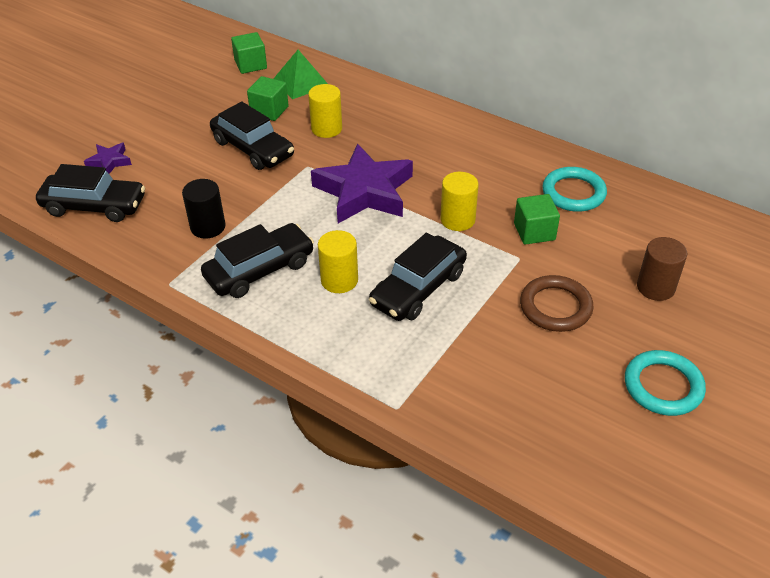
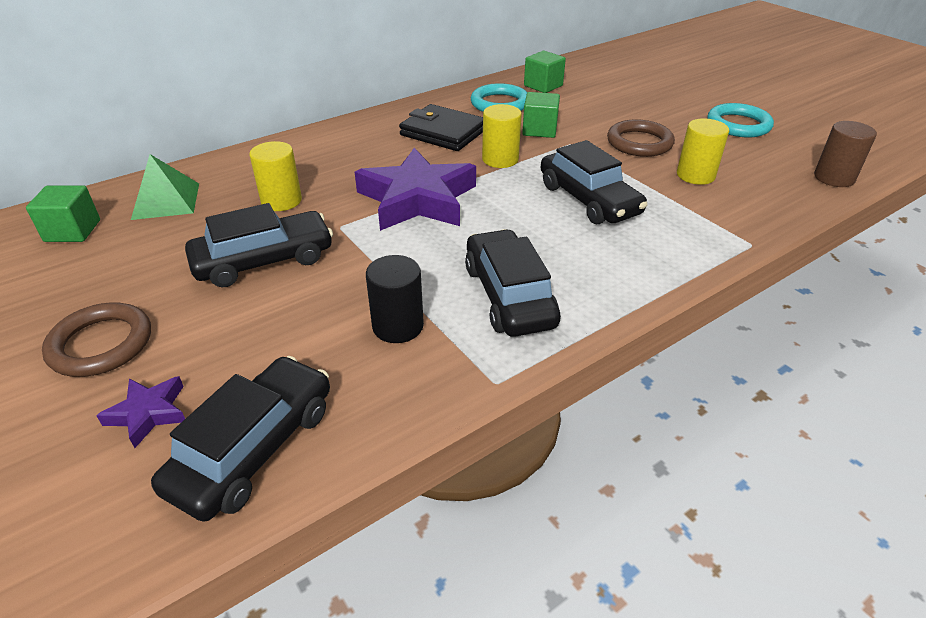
camera: 70 degrees left, 5 degrees down
green cube [247,76,289,121] -> green cube moved to [524,51,566,93]
yellow cylinder [318,230,358,293] -> yellow cylinder moved to [677,118,729,185]
brown cylinder [637,237,687,301] -> brown cylinder moved to [814,121,877,187]
none -> brown ring [42,302,151,377]
none -> black wallet [399,104,483,151]

